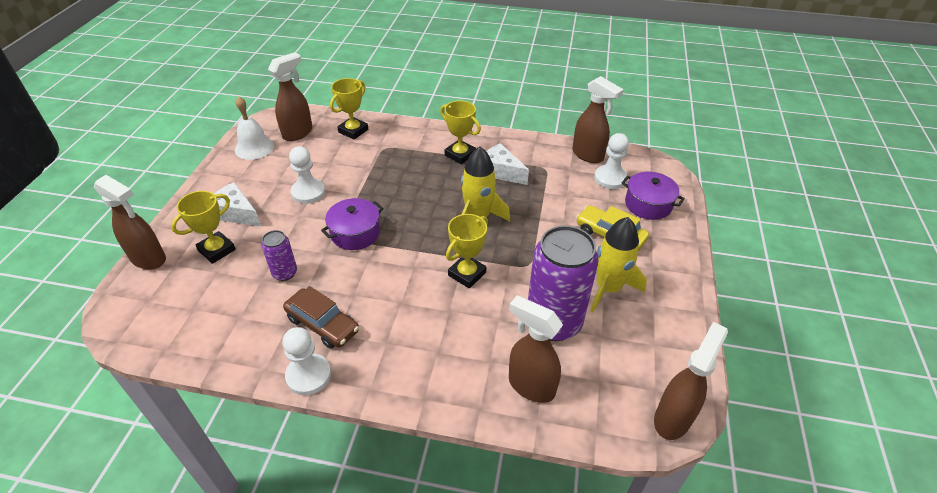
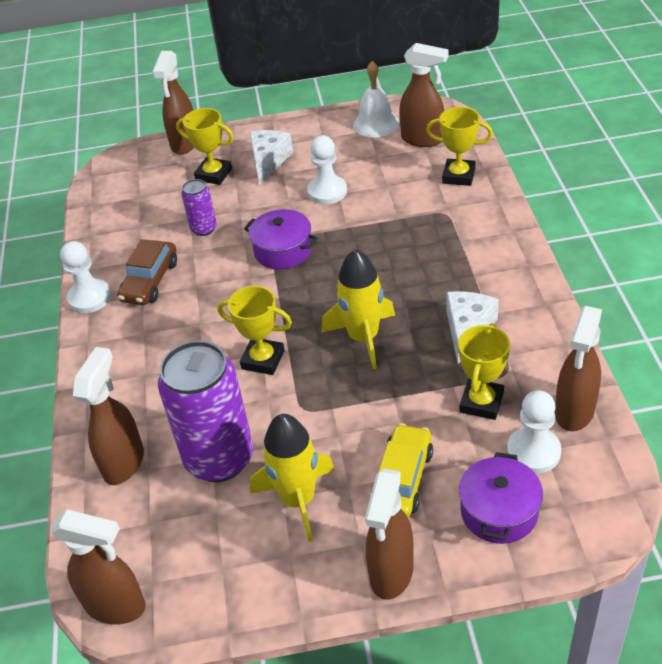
camera: 75 degrees right, 0 degrees up
yellow trophy [440,101,481,164] -> yellow trophy moved to [458,323,510,420]
none -> brown spray bottle [365,469,414,600]

